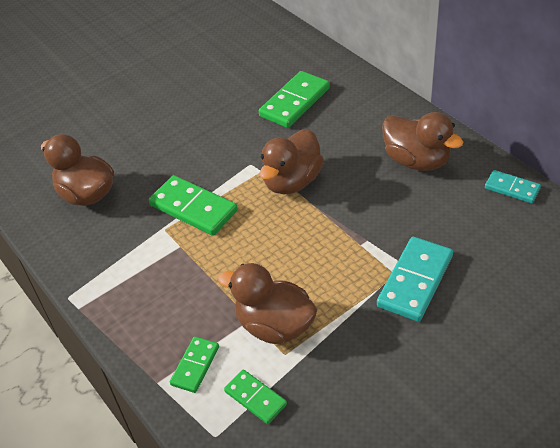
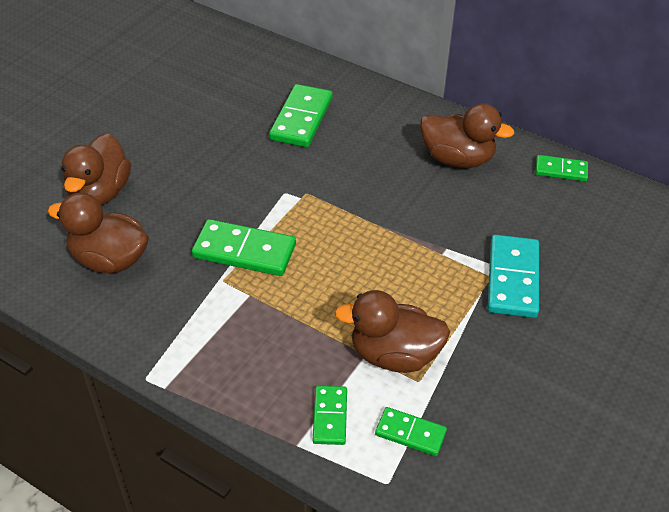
camera: 25 degrees left, 0 degrees up
brown duck [260,129,324,195] -> brown duck moved to [62,133,131,206]
turquoise domino [485,170,541,203] -> green domino [536,155,588,181]

